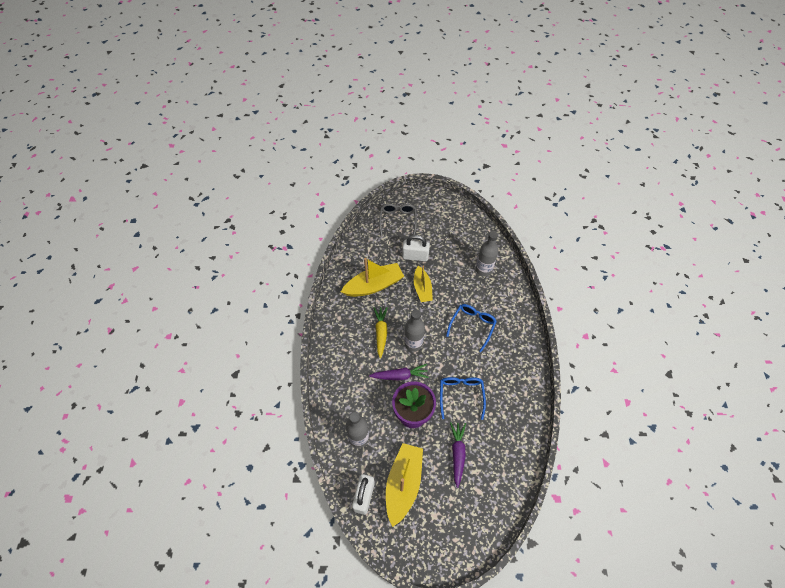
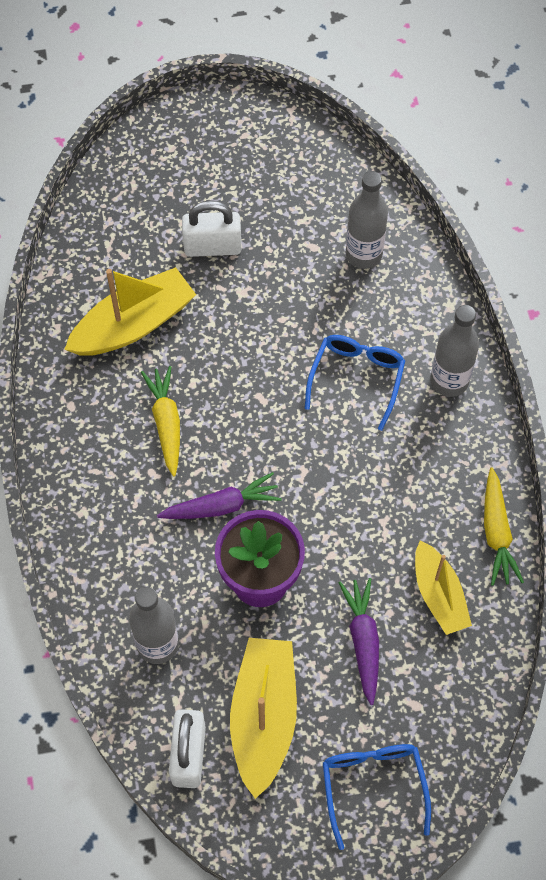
camera: 10 degrees left, 5 degrees up
grey glasses [379,203,417,236] -> none
grey bottle [404,309,425,352] -> grey bottle moved to [430,305,479,397]
yellow boat [414,266,433,302] -> yellow boat moved to [415,540,472,635]
blue glasses [440,377,486,420] -> blue glasses moved to [323,744,431,850]
none -> yellow carrot [484,468,524,586]

